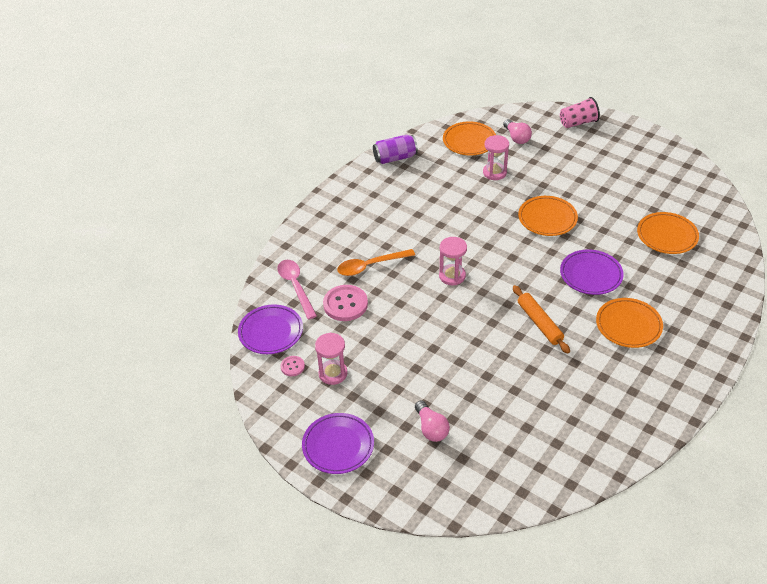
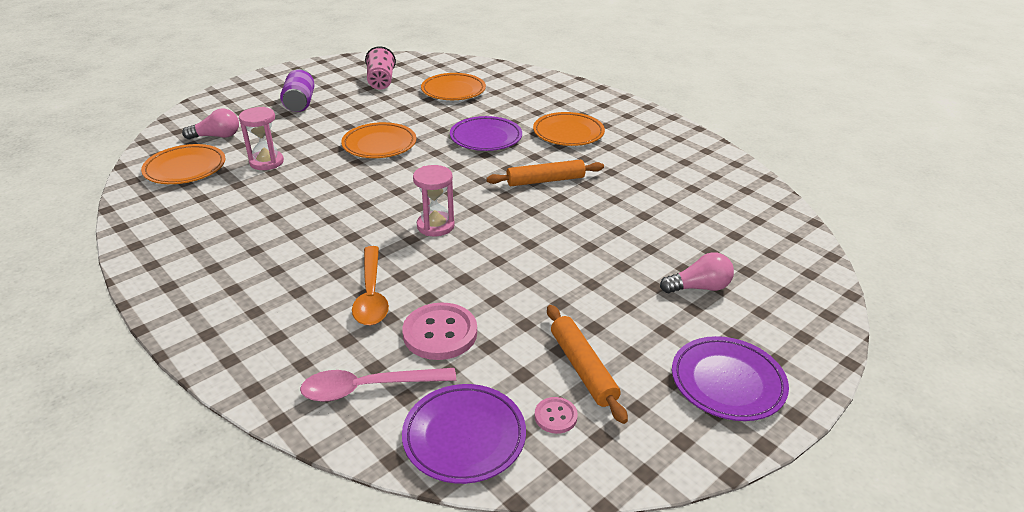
camera: 80 degrees left, 10 degrees down
pink hourglass [315,333,348,385] -> orange rolling pin [547,305,628,424]
purple can [373,135,418,164] -> purple can moved to [280,69,315,112]
pink cup [560,97,600,128] -> pink cup moved to [365,46,396,89]

